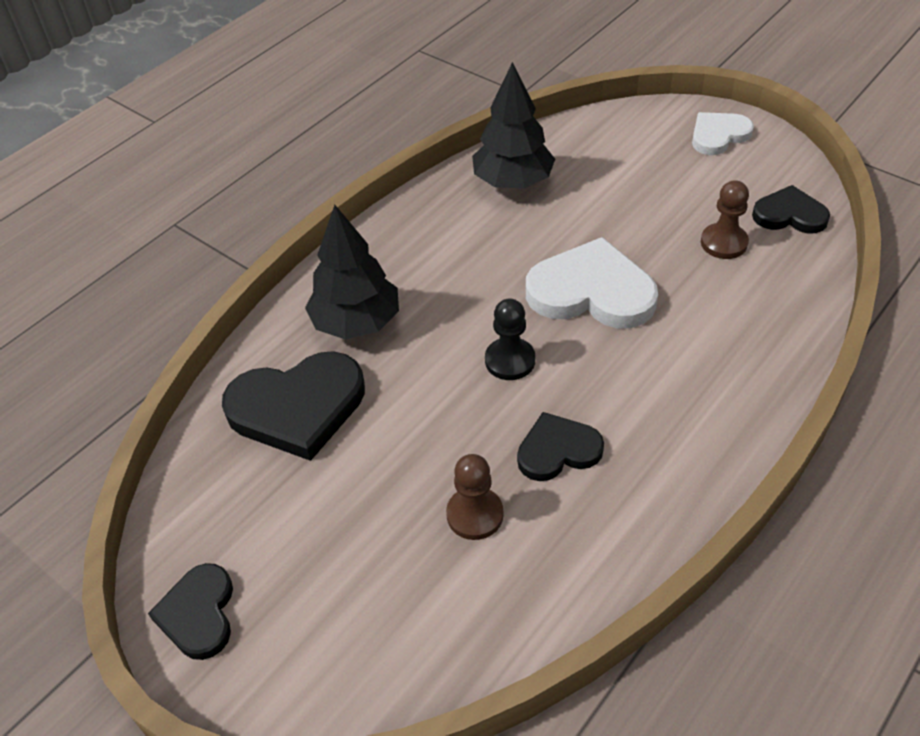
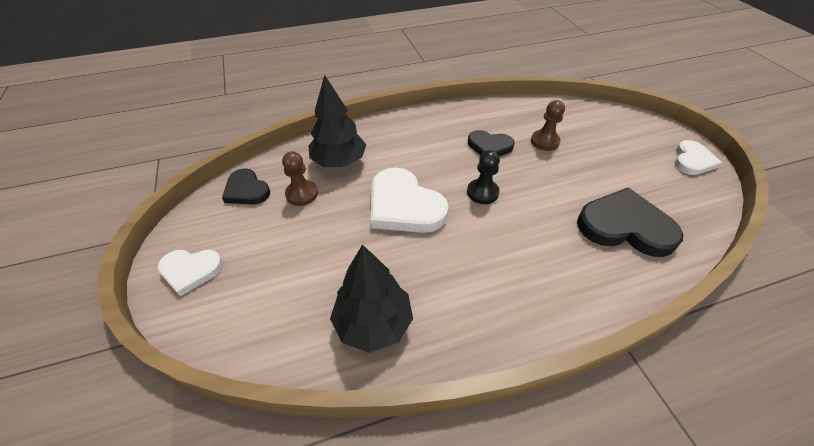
camera: 150 degrees left, 0 degrees up
black heart [148,563,233,660] -> white heart [674,140,722,175]
black tree [305,205,399,339] -> black tree moved to [309,75,366,167]

